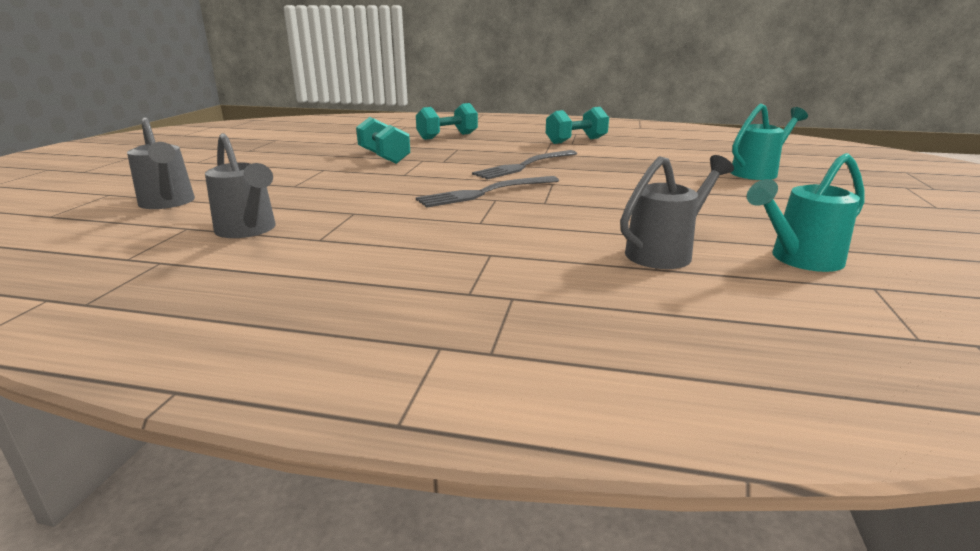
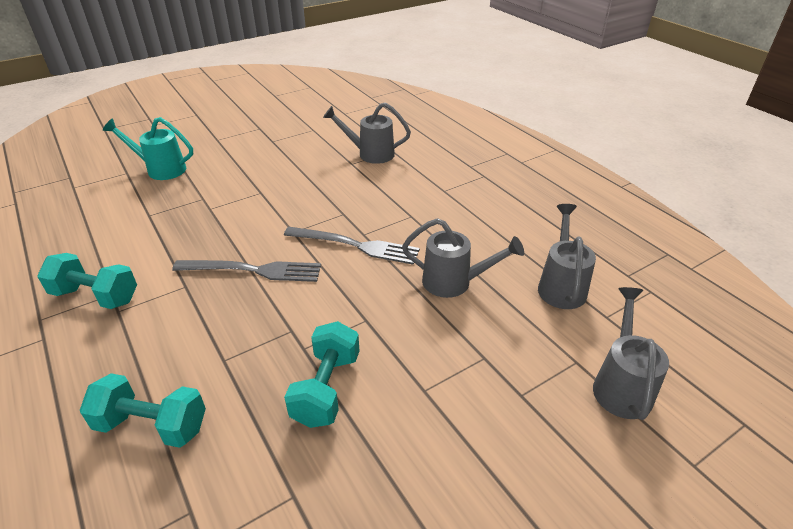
camera: 135 degrees left, 15 degrees up
turquoise watering can [747,153,864,272] -> none
none -> grey watering can [402,218,524,298]

